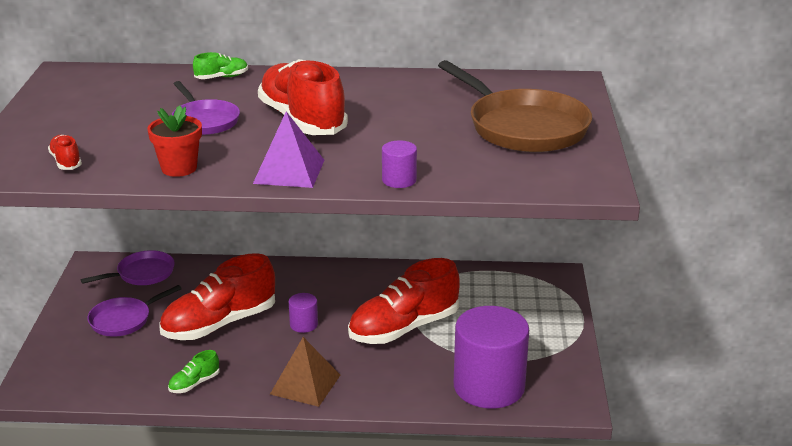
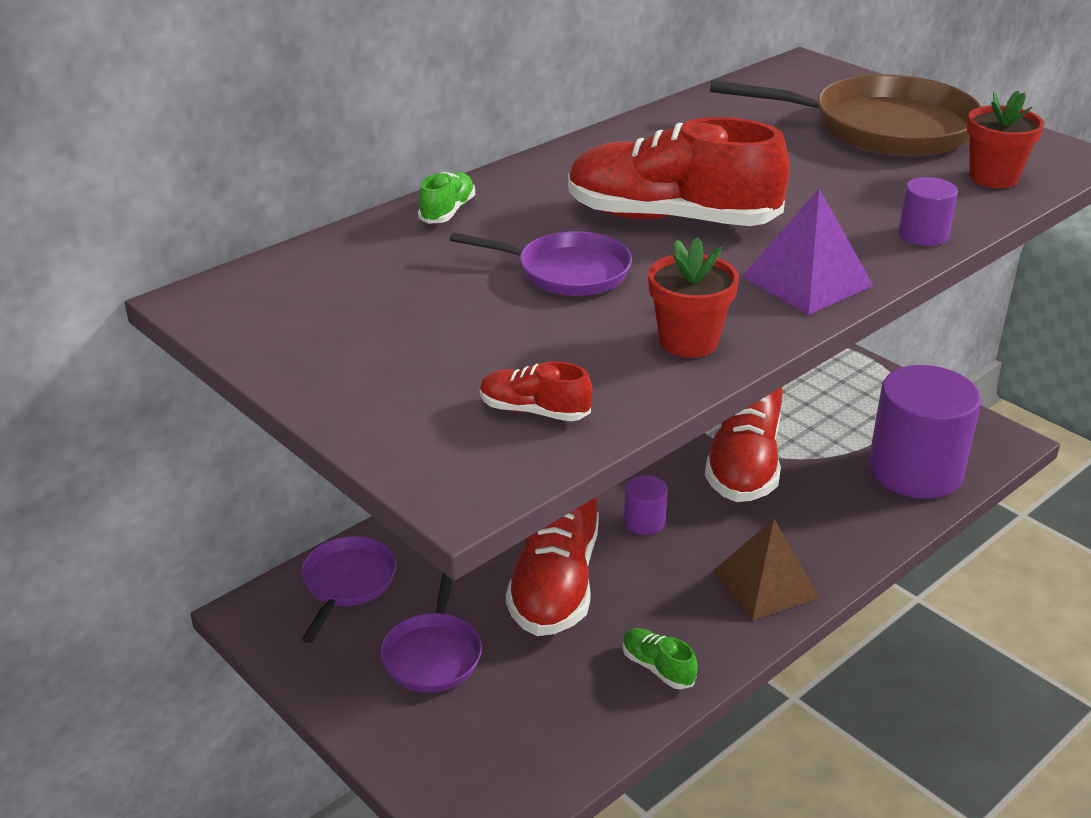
camera: 45 degrees left, 5 degrees up
green shoe [168,350,220,393] -> green shoe turned 135 degrees clockwise [622,628,698,690]
none -> red flower pot [967,91,1044,188]

